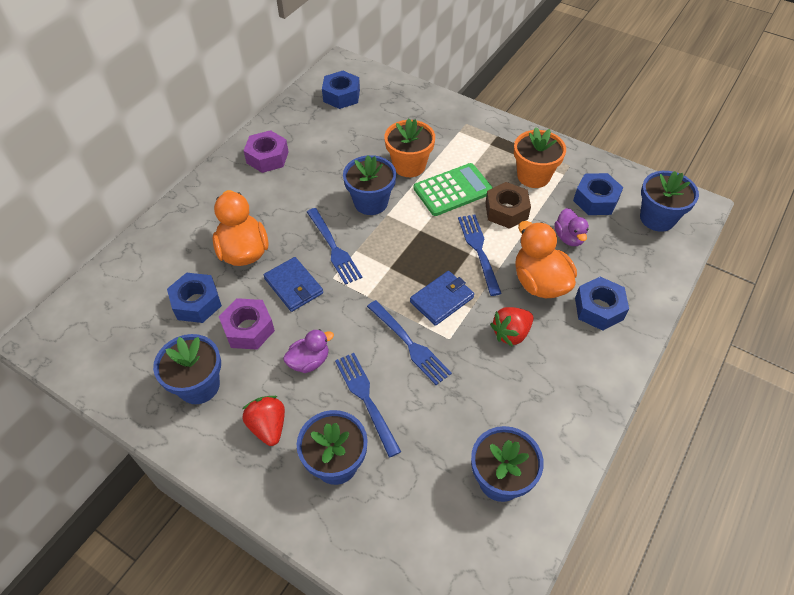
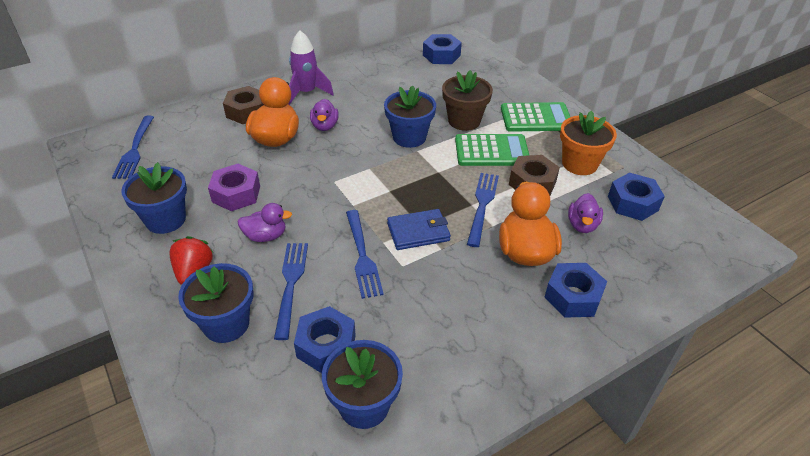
camera: 25 degrees right, 10 degrees down
blue nut [167,273,222,323] -> blue nut moved to [294,306,356,373]
purple nut [243,130,289,173] -> none
blue wallet [264,257,323,312] -> none
blue fork [307,208,362,285] -> blue fork moved to [112,116,154,179]
orange flower pot [384,118,435,177] -> brown flower pot [442,70,493,131]
red strawberry [490,307,534,347] -> none
blue flower pot [640,171,699,232] -> none
none -> brown nut [223,86,264,124]
none -> purple rocket [288,30,334,105]
none -> purple duck [310,99,339,131]
none -> green calculator [501,102,570,132]

